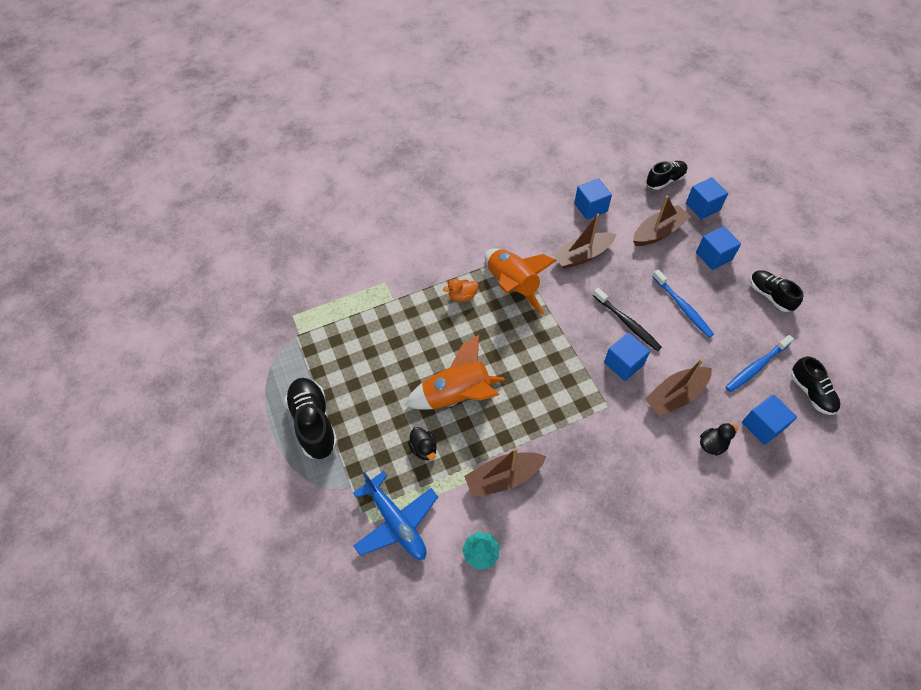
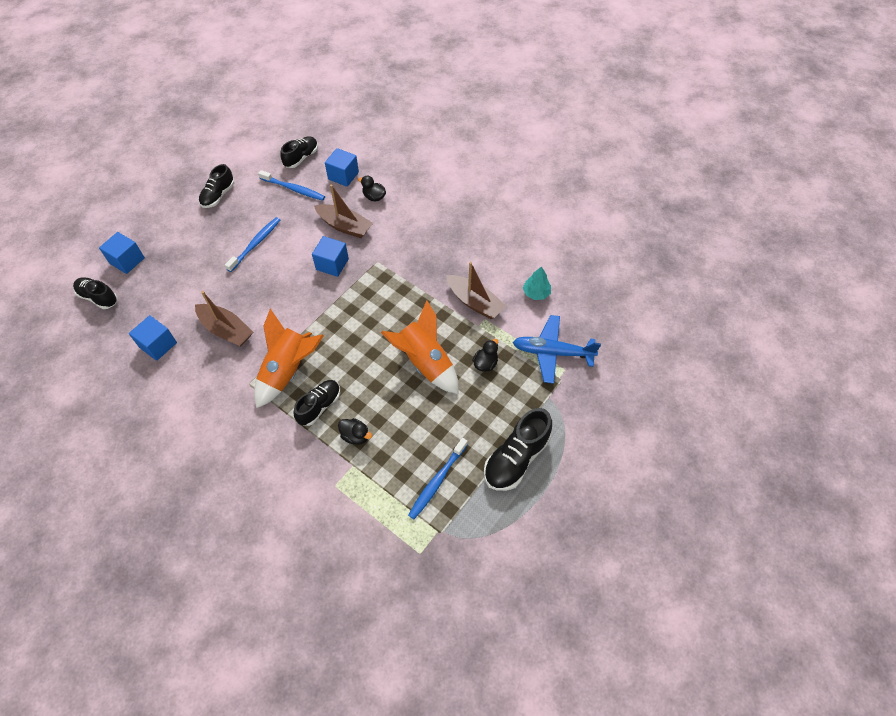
camera: 120 degrees left, 0 degrees up
blue plane [353,471,438,560] -> blue plane turned 105 degrees counterclockwise [513,315,601,384]
orange duck [443,279,479,302] -> black shoe [293,380,340,426]
black toothbrush [593,288,662,351] -> none
brown boat [633,195,691,246] -> none
blue cube [696,226,741,270] -> none
none -> black duck [338,418,372,445]
none -> blue toothbrush [408,438,468,519]

